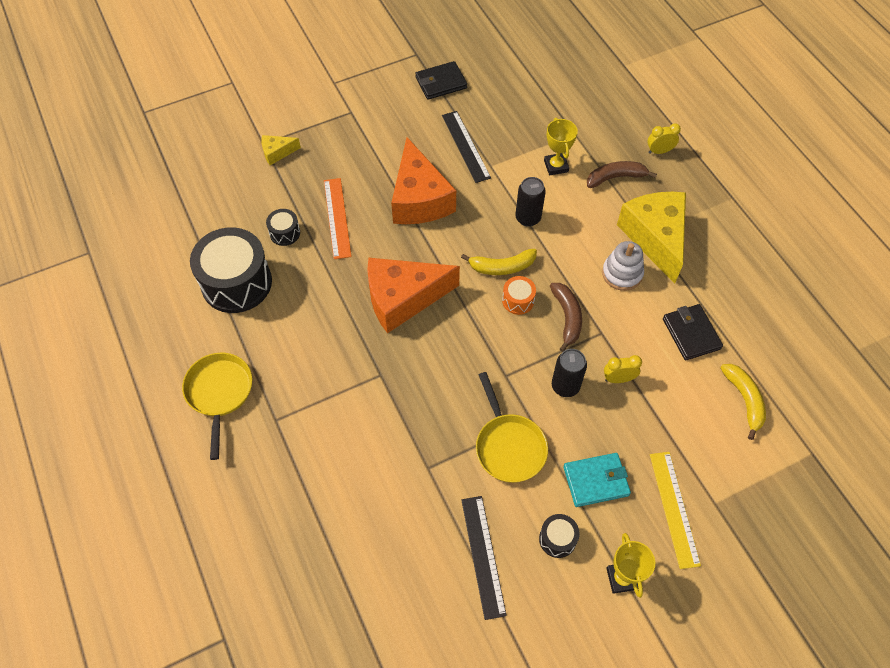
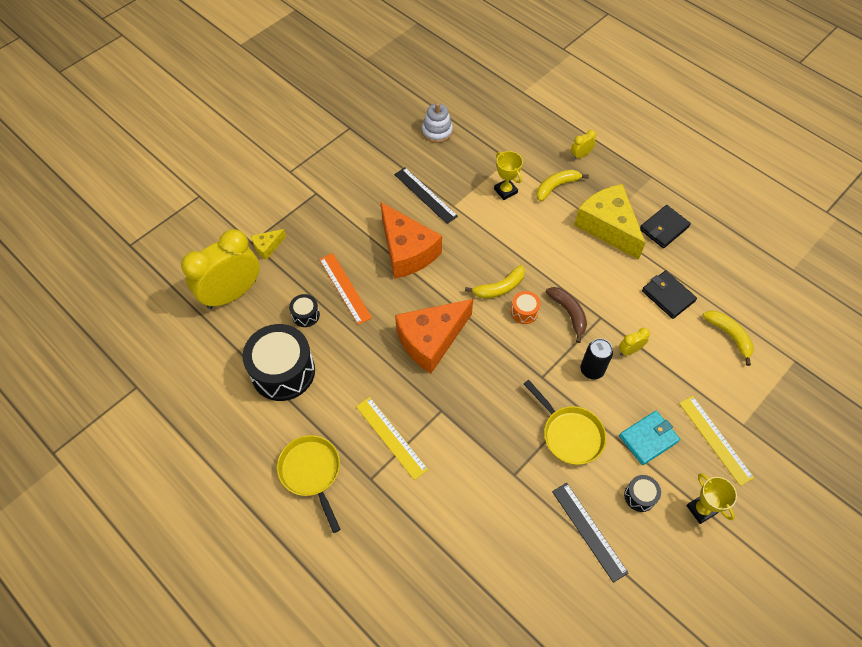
camera: 20 degrees left, 0 degrees up
black wallet [415,61,467,100] -> black wallet moved to [640,205,691,248]
black can [515,177,546,227] -> none
brown banana [587,161,657,188] -> yellow banana [536,169,589,202]
white stacking toy [602,241,644,291] -> white stacking toy moved to [422,103,453,143]
none -> yellow clock [181,229,260,309]
none -> yellow ruler [356,397,428,480]

